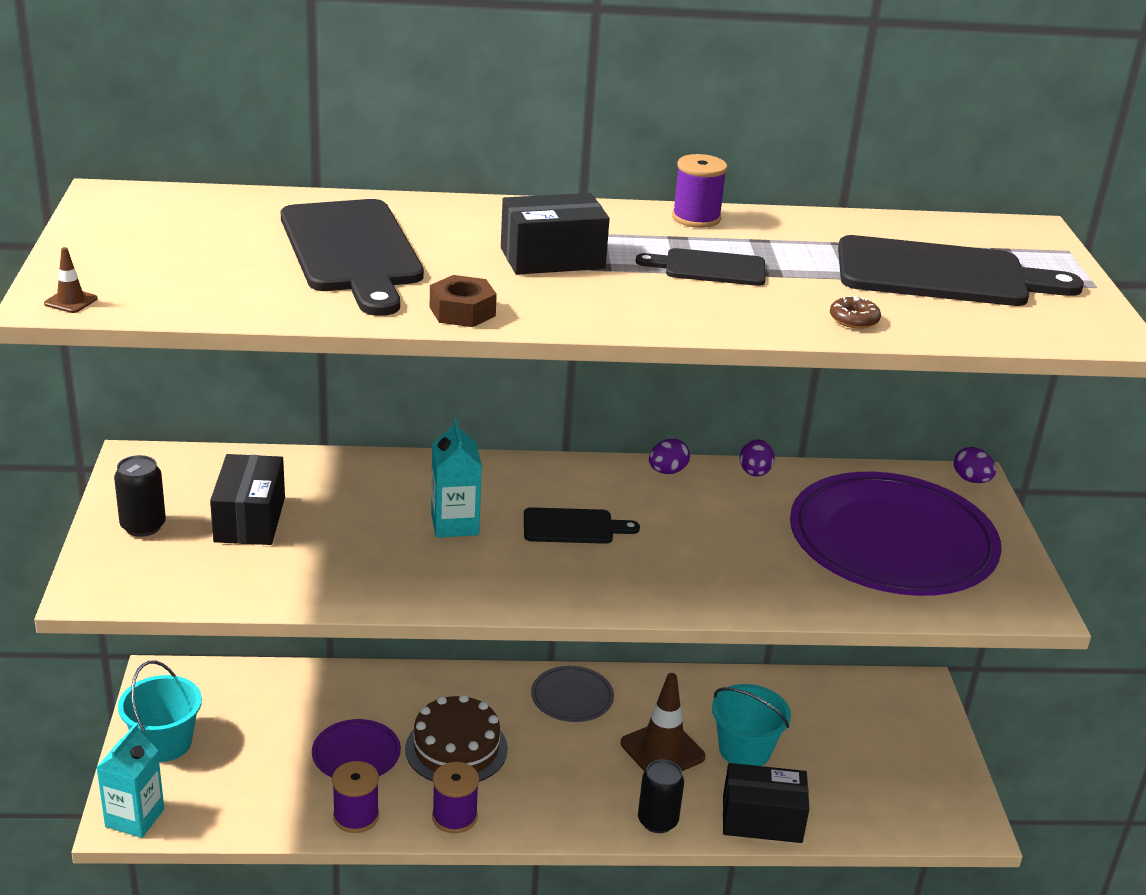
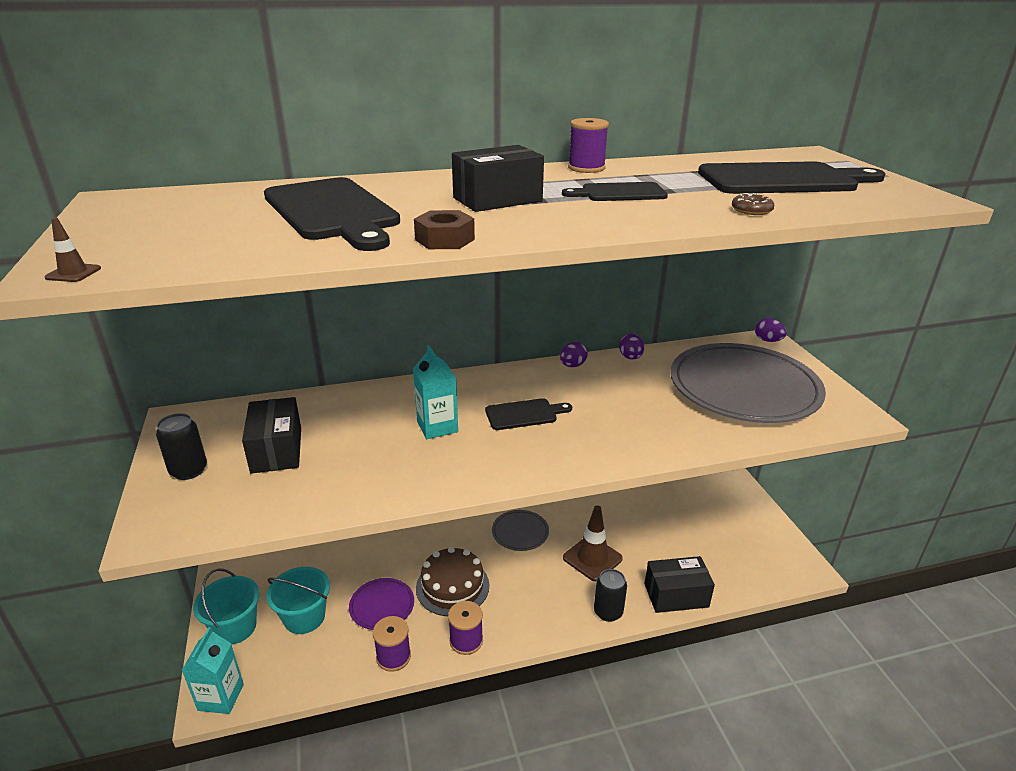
camera: 10 degrees left, 0 degrees up
turquoise bucket [712,684,791,766] -> turquoise bucket moved to [266,567,330,634]
purple plate [790,472,1002,596] -> grey plate [670,343,826,423]

